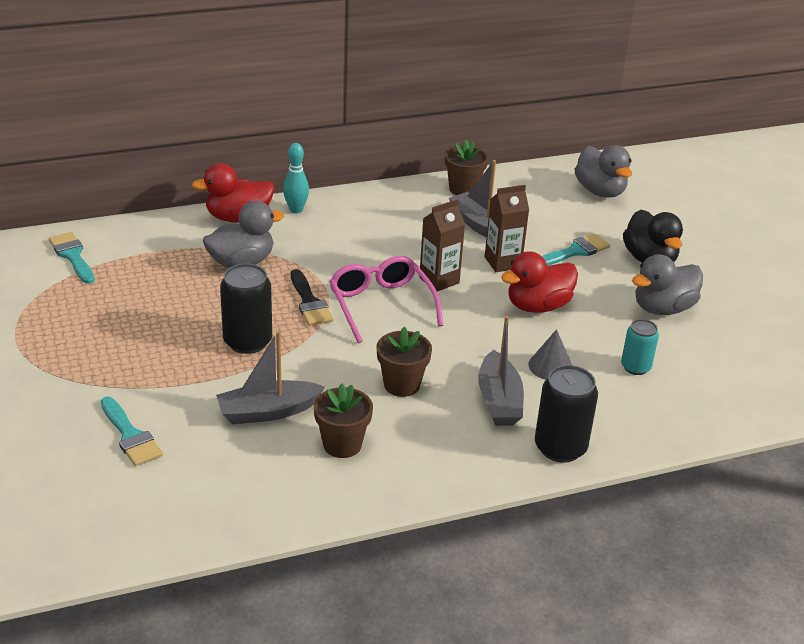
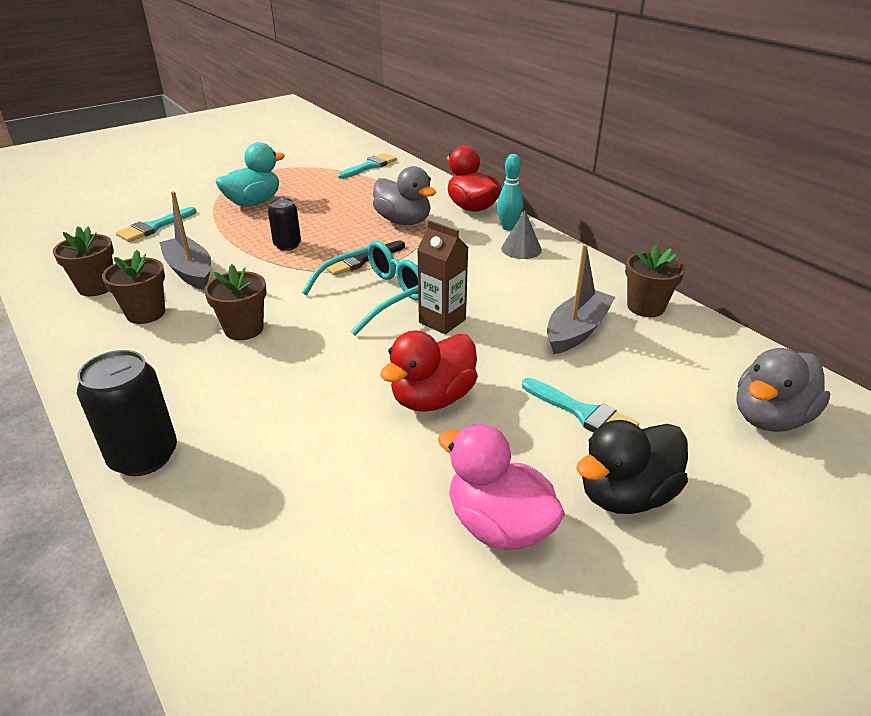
camera: 75 degrees right, 0 degrees up
black can [220,263,272,354] -> black can [268,198,301,251], size x0.63
pink glasses [329,256,443,344] -> turquoise glasses [302,241,418,336]
grey boat [478,316,524,426] -> none
brown carton [485,185,529,272] -> none
red duck [501,251,578,313] -> red duck turned 90 degrees counterclockwise [380,331,478,412]
grey cone [528,329,572,380] -> grey cone moved to [501,210,542,259]
turquoise can [621,319,659,375] -> none
grey duck [632,254,703,315] -> pink duck [438,424,565,550]
none -> brown flower pot [53,227,114,296]
none -> turquoise duck [215,142,285,207]

